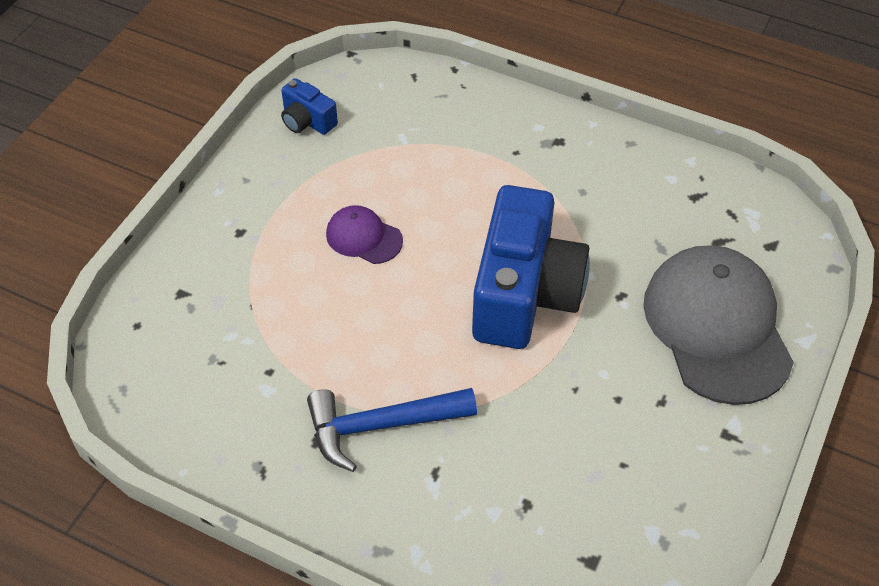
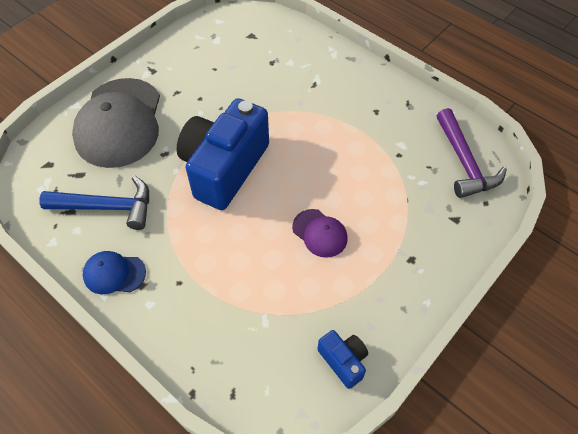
camera: 165 degrees left, 5 degrees up
blue hammer [307,388,477,472] -> blue hammer moved to [39,175,149,230]
none -> blue cap [83,251,146,294]
none -> purple hammer [437,108,507,198]

